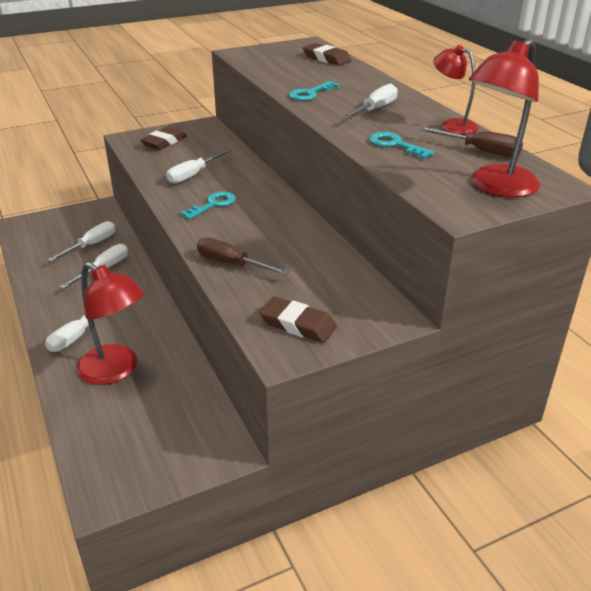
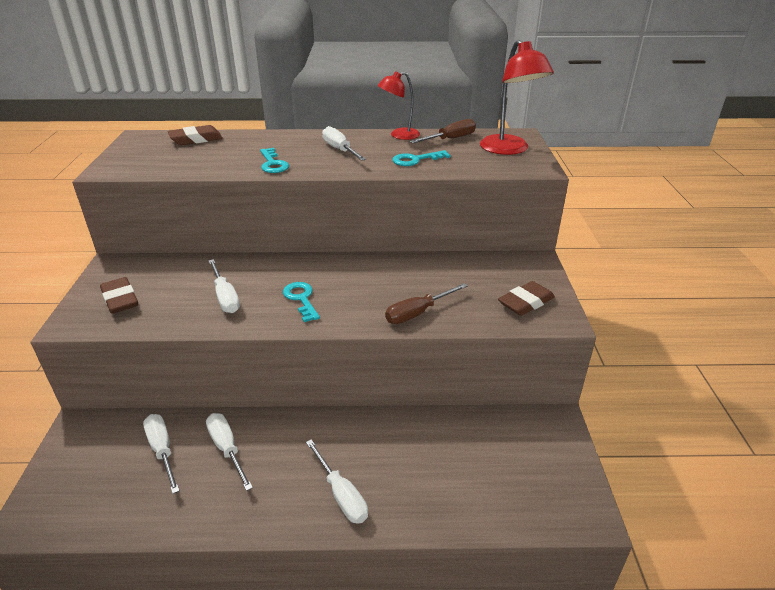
camera: 65 degrees left, 0 degrees up
red lamp [76,262,144,385] -> none

